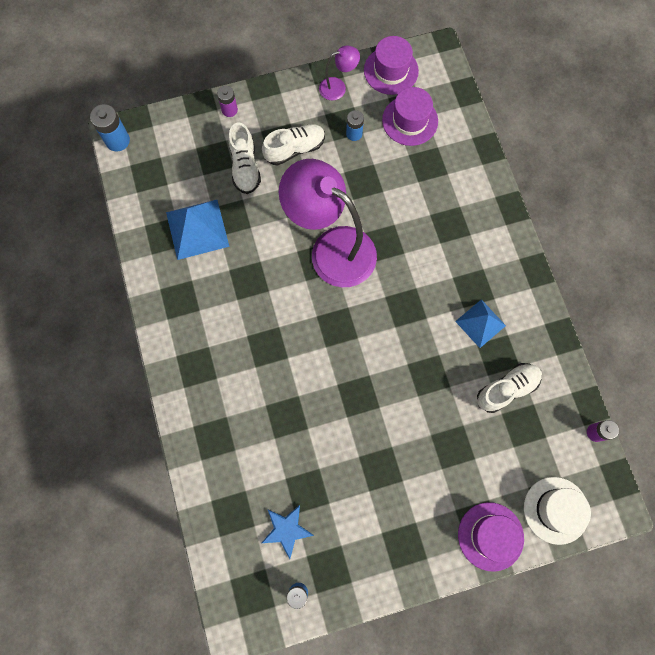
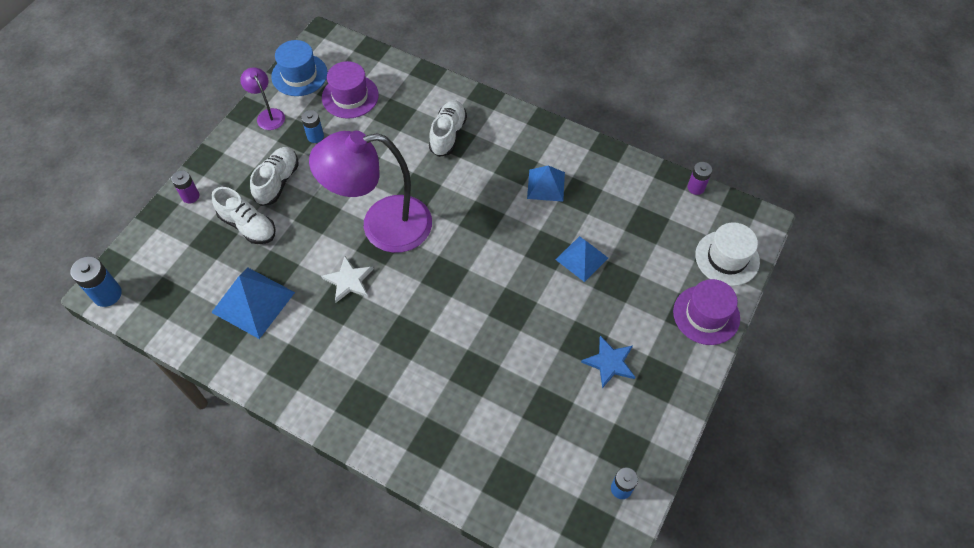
camera: 45 degrees left, 15 degrees down
blue star [262,505,314,559] -> blue star moved to [581,336,635,388]
purple lamp [319,46,360,100] -> purple lamp turned 60 degrees counterclockwise [240,67,285,130]
purple hat [364,36,419,95] -> blue hat [271,40,328,96]
white shoe [477,363,542,413] -> white shoe moved to [429,101,467,157]
none -> white star [321,256,374,303]
none -> blue pyramid [555,236,608,282]

